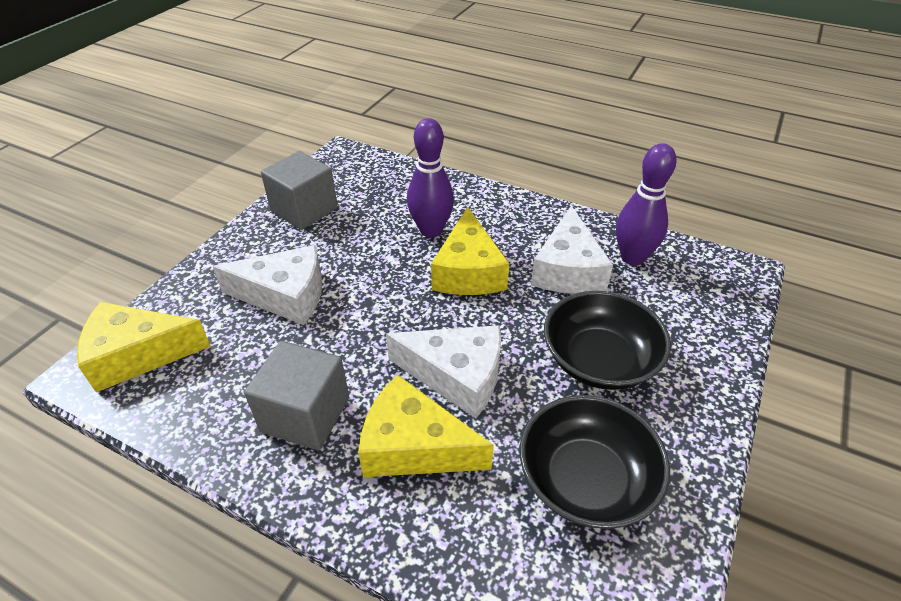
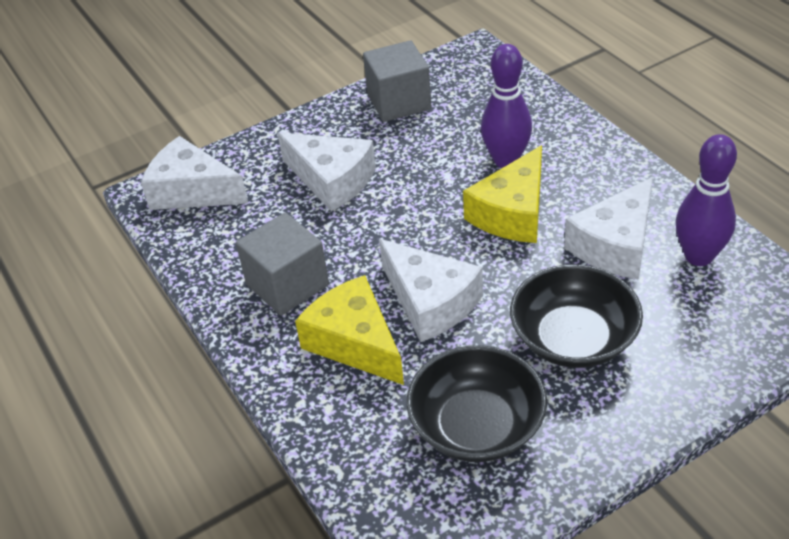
camera: 35 degrees right, 0 degrees up
yellow cheese [77,302,211,392] -> white cheese [141,136,248,210]

